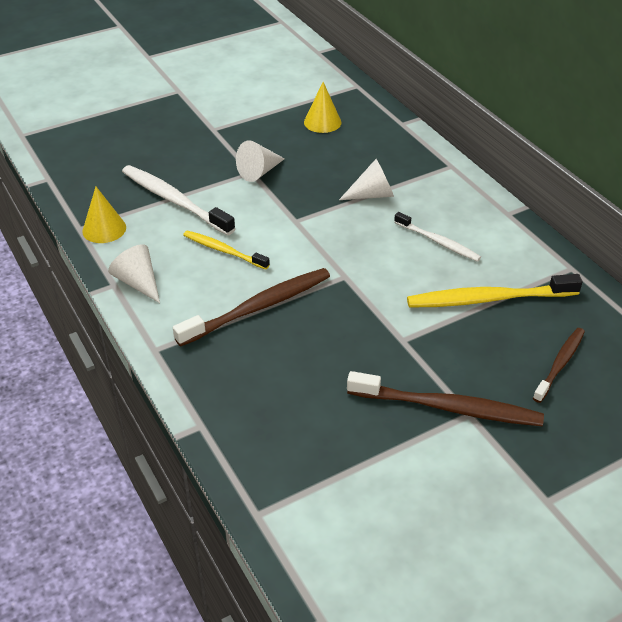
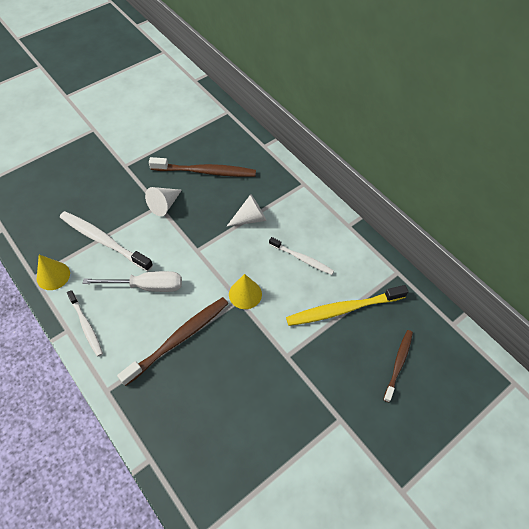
camera: 10 degrees left, 15 degrees up
white cone [108,244,160,303] -> white toothbrush [67,290,103,357]
yellow toothbrush [183,230,270,270] -> white screwdriver [82,271,182,292]
yellow cone [304,82,341,133] -> yellow cone moved to [229,274,262,309]
brown toothbrush [347,371,544,426] -> brown toothbrush moved to [149,157,256,177]

